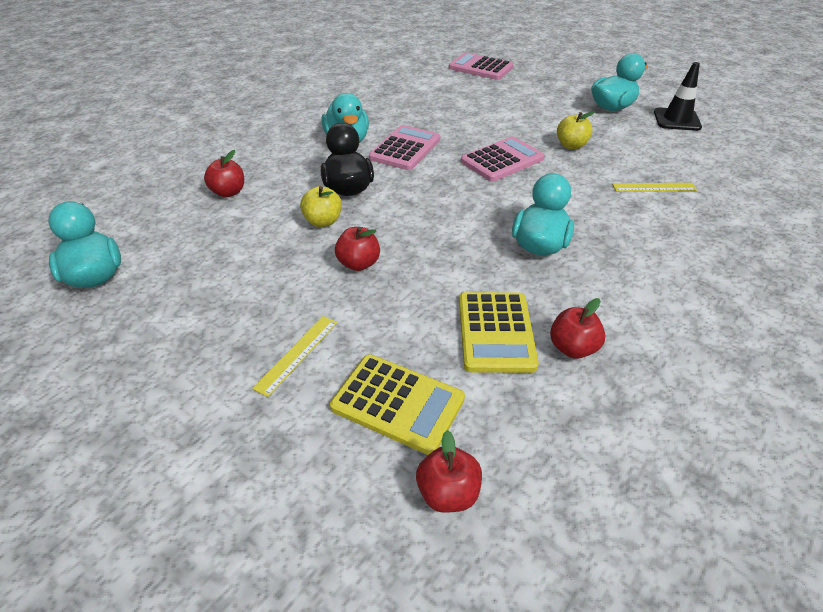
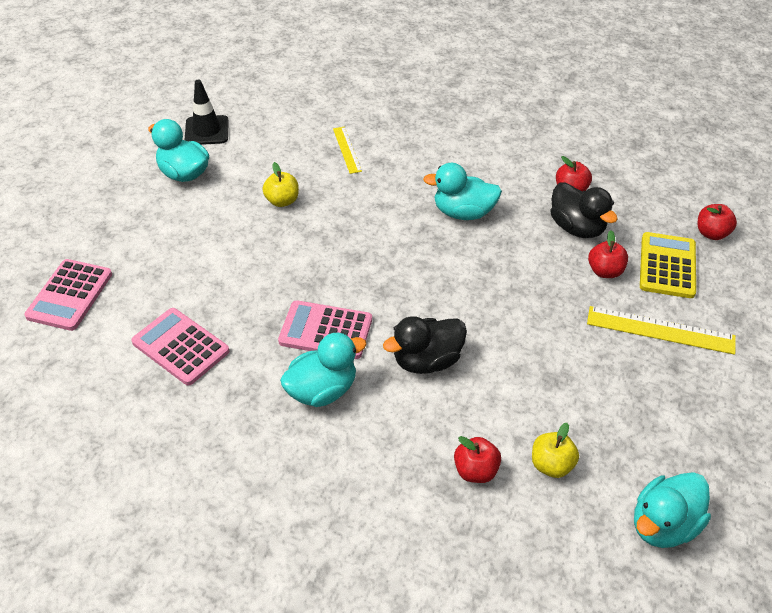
camera: 105 degrees left, 5 degrees up
yellow ruler [252,316,337,397] -> yellow ruler [587,306,736,355], size x1.64
yellow apple [300,186,342,227] -> yellow apple moved to [532,423,579,478]
red apple [335,227,380,271] -> red apple moved to [588,230,628,278]
yellow calculator [459,292,539,373] -> black duck [550,182,618,238]
pink calculator [461,136,545,182] -> pink calculator moved to [131,308,229,385]

